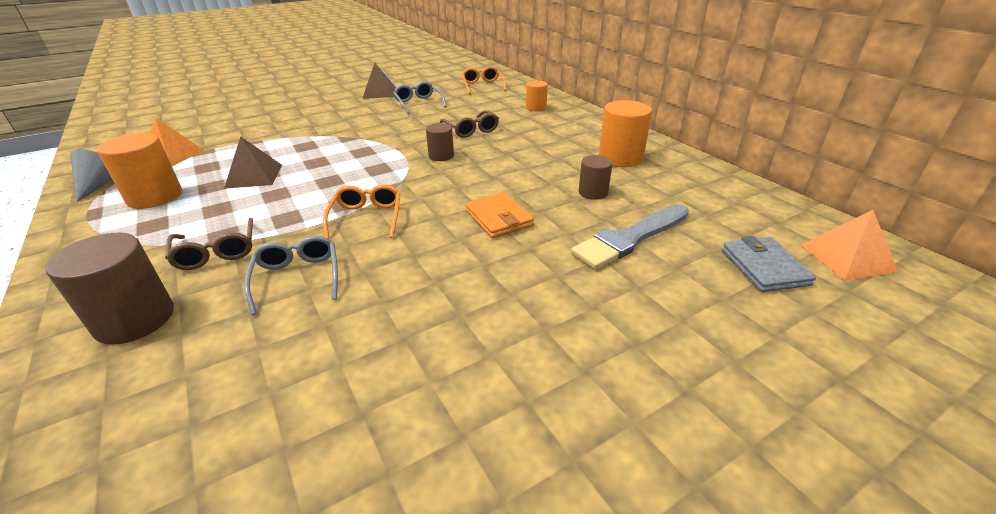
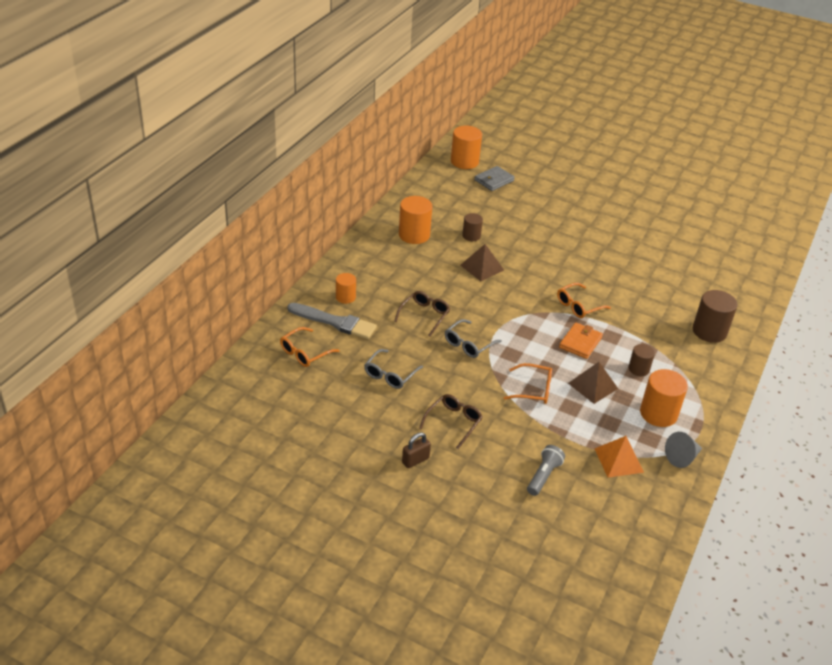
camera: 125 degrees left, 5 degrees up
brown glasses [165,218,253,270] -> brown glasses moved to [419,394,483,449]
grey glasses [244,236,338,315] -> grey glasses moved to [445,319,502,358]
brown pyramid [362,63,396,99] -> brown pyramid moved to [460,244,504,281]
brown cylinder [426,123,454,161] -> brown cylinder moved to [629,344,655,376]
orange wallet [465,192,534,238] -> orange wallet moved to [559,322,603,359]
grey brush [571,204,689,269] -> grey brush moved to [287,303,377,339]
orange pyramid [801,210,898,280] -> orange cylinder [451,126,482,169]
none -> brown padlock [402,432,431,468]
none -> orange glasses [504,363,552,404]
none -> grey flashlight [527,445,565,496]

